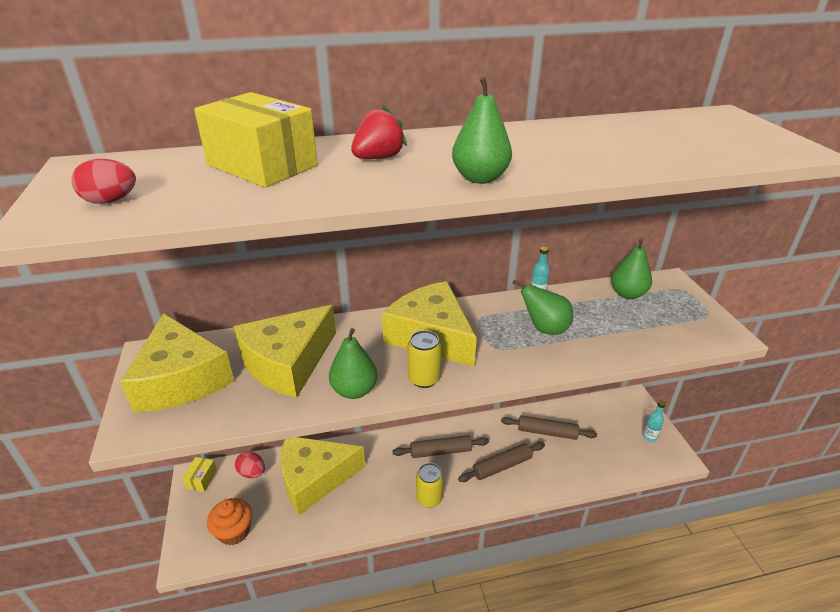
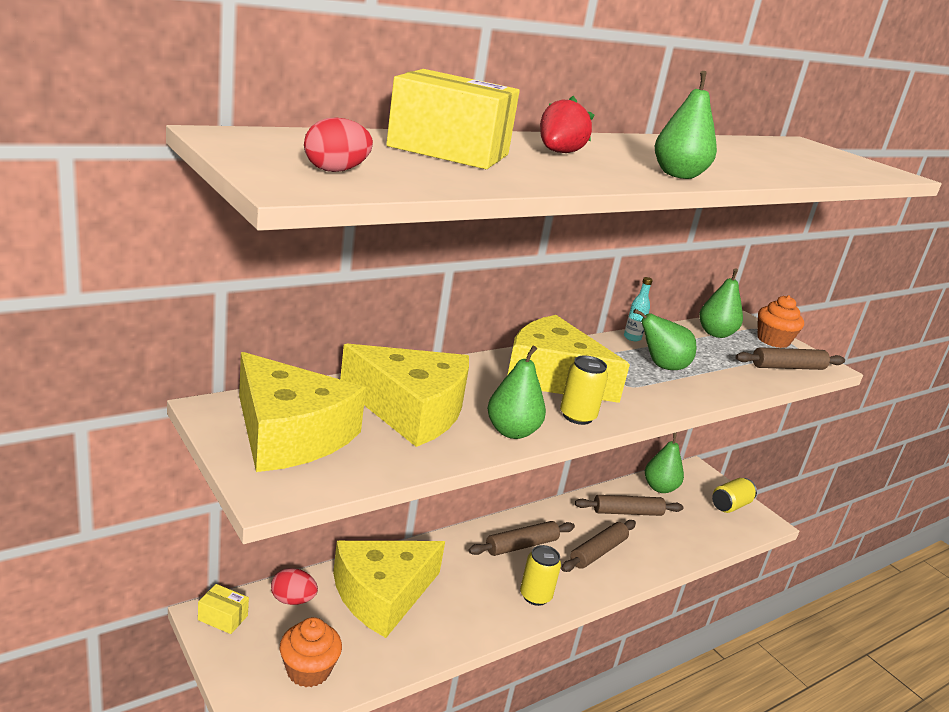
camera: 25 degrees left, 10 degrees down
yellow box [182,457,217,492] -> yellow box turned 60 degrees counterclockwise [198,584,249,634]
yellow cheese [234,305,336,398] -> yellow cheese turned 90 degrees counterclockwise [340,343,469,447]
turquoise bottle [643,400,666,442] -> yellow can [712,478,757,513]
none -> green pear [645,432,684,493]
none -> brown rolling pin [736,347,845,370]
none -> orange cupcake [757,295,804,348]

